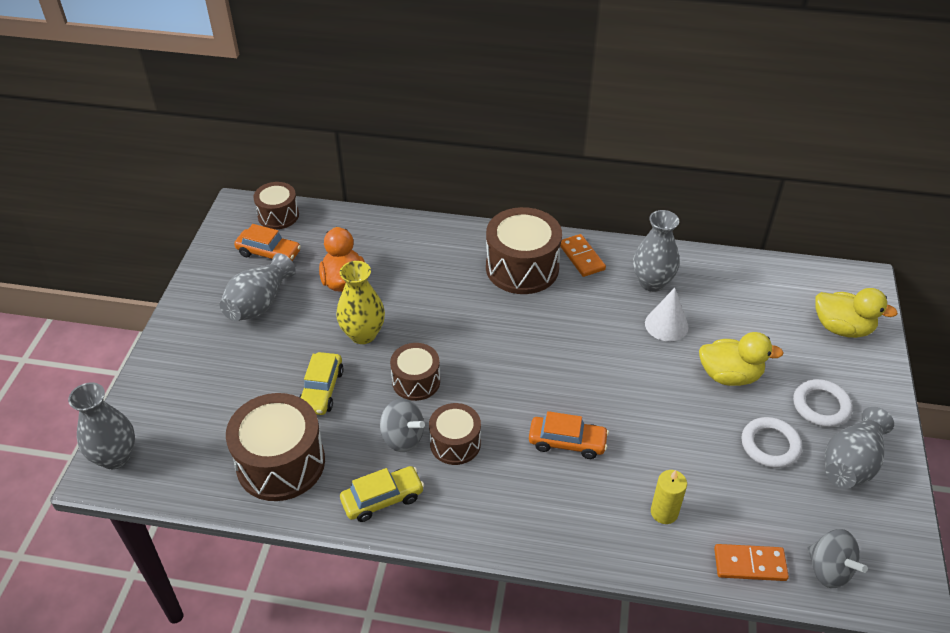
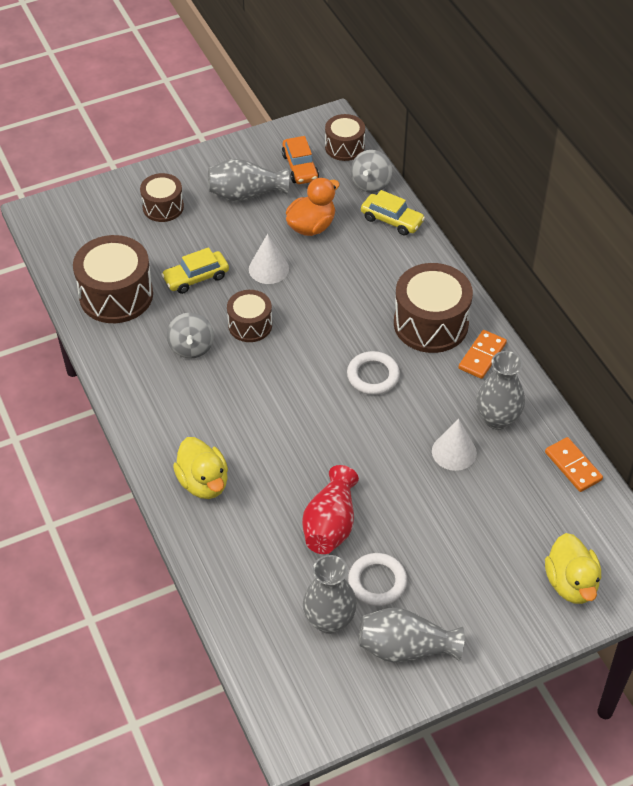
camera: 55 degrees right, 5 degrees up
grey vase [68,382,135,469] -> grey vase moved to [303,555,357,634]
yellow vase [336,261,385,344] -> white cone [249,234,289,284]
yellow car [340,466,424,522] -> yellow car moved to [361,190,425,235]
brown drum [429,403,481,465] -> brown drum moved to [140,173,184,222]
orange car [529,411,609,459] -> none
yellow candle [651,470,687,524] -> none
yellow duck [699,332,784,386] -> yellow duck moved to [173,437,228,499]
orange domino [714,544,789,581] -> orange domino moved to [545,437,603,492]
white ring [793,379,853,427] -> white ring moved to [347,351,400,395]
grey spinning top [807,529,868,588] -> grey spinning top moved to [351,150,392,193]
none -> red vase [302,465,359,554]

